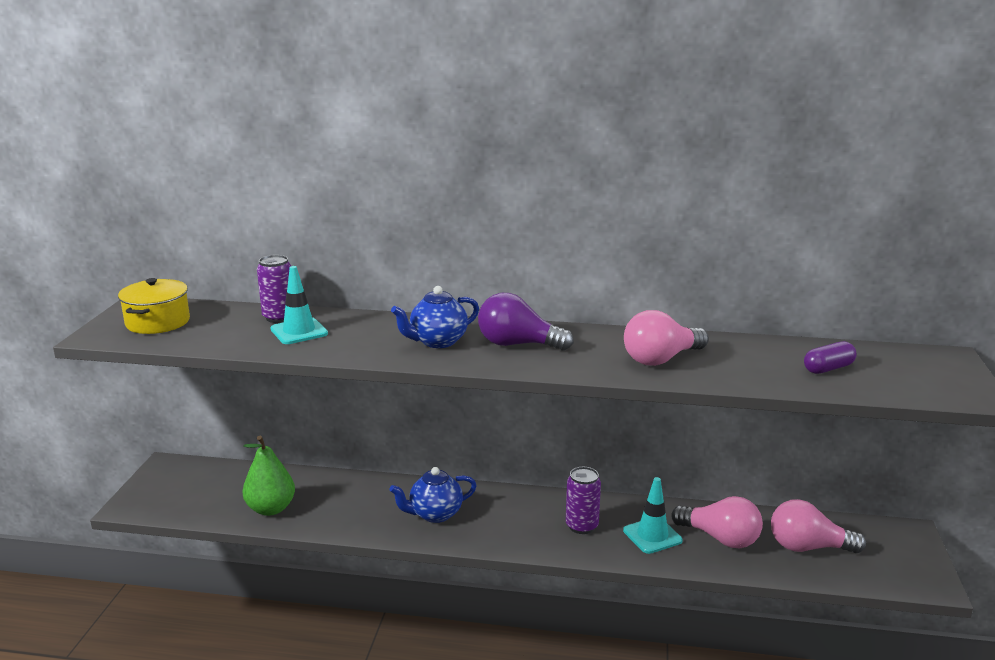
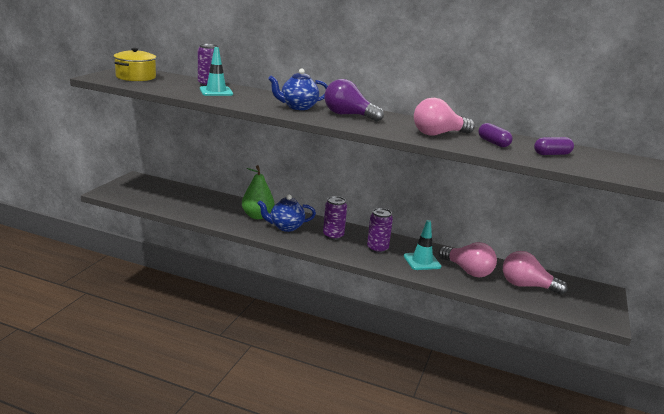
camera: 10 degrees right, 0 degrees up
green pear [243,436,295,516] -> green pear moved to [242,165,274,219]
none -> purple can [323,196,347,240]
none -> purple capsule [478,123,513,147]

